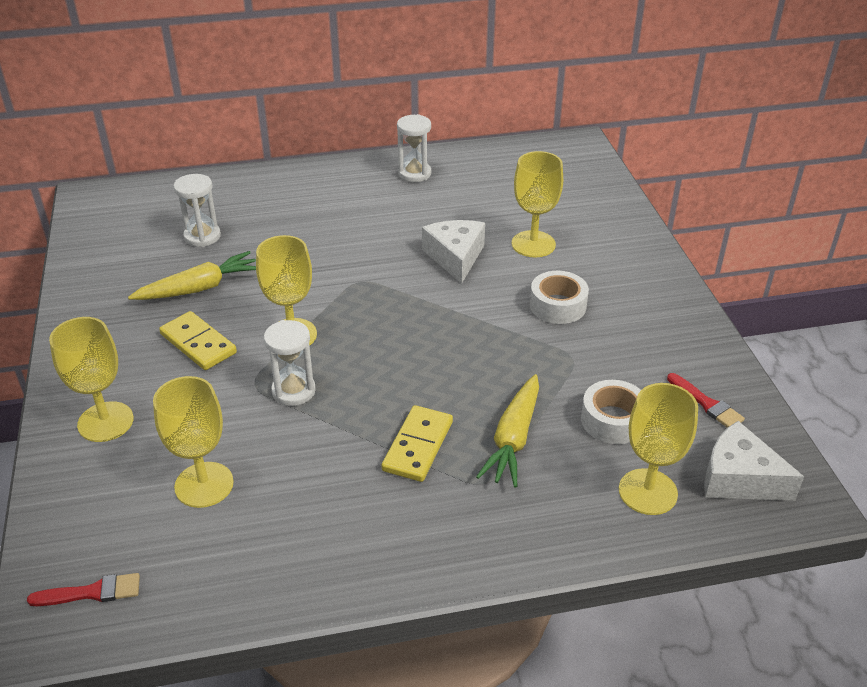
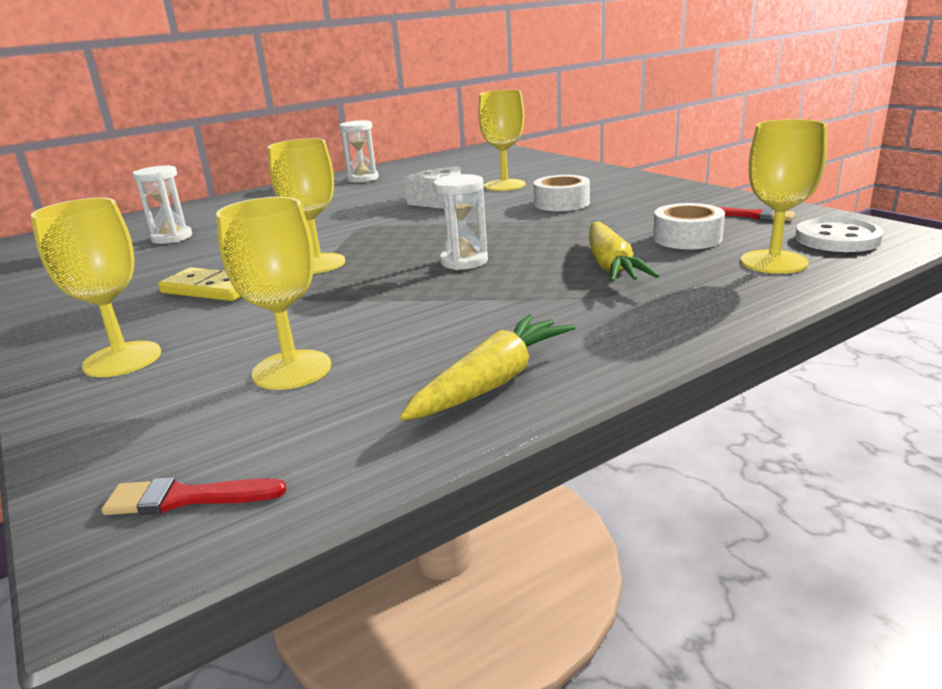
camera: 20 degrees left, 15 degrees down
red brush [27,573,140,606] -> red brush turned 150 degrees counterclockwise [101,477,287,515]
yellow carrot [128,251,256,300] -> yellow carrot moved to [400,314,576,421]
white hourglass [264,320,316,406] -> white hourglass moved to [433,174,488,270]
yellow domino [382,405,453,482] -> none
white cheese [704,421,804,501] -> white button [795,218,884,252]

